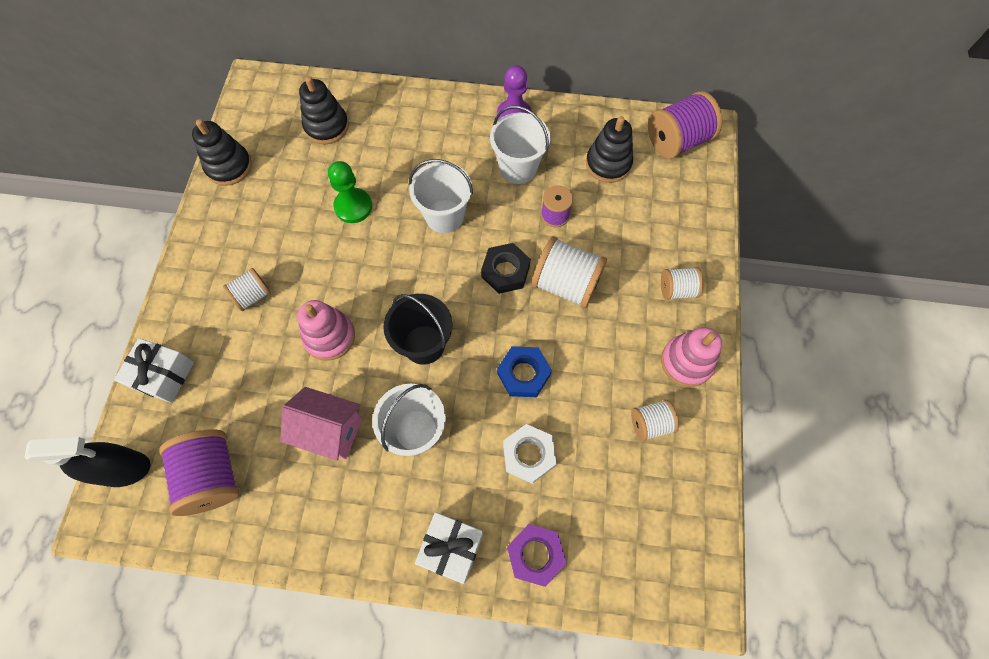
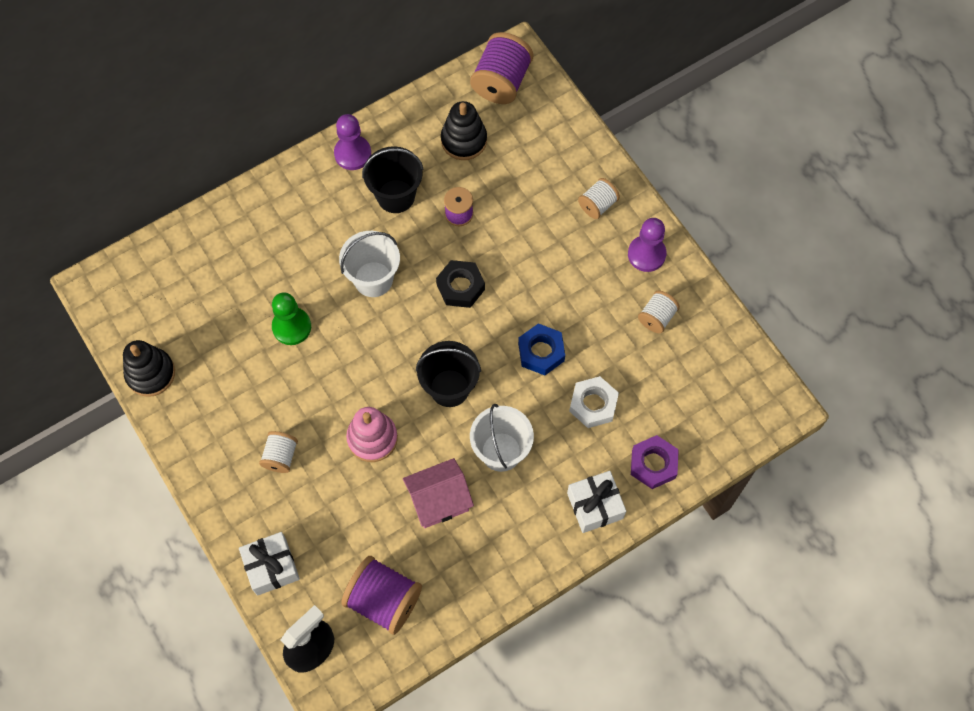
camera: 40 degrees left, 0 degrees up
black stacking toy [299,76,349,144] -> none
white bucket [490,106,550,184] -> black bucket [362,146,424,213]
white spool [532,236,607,309] -> none
pink stacking toy [661,327,722,387] -> purple pawn [628,218,666,272]

